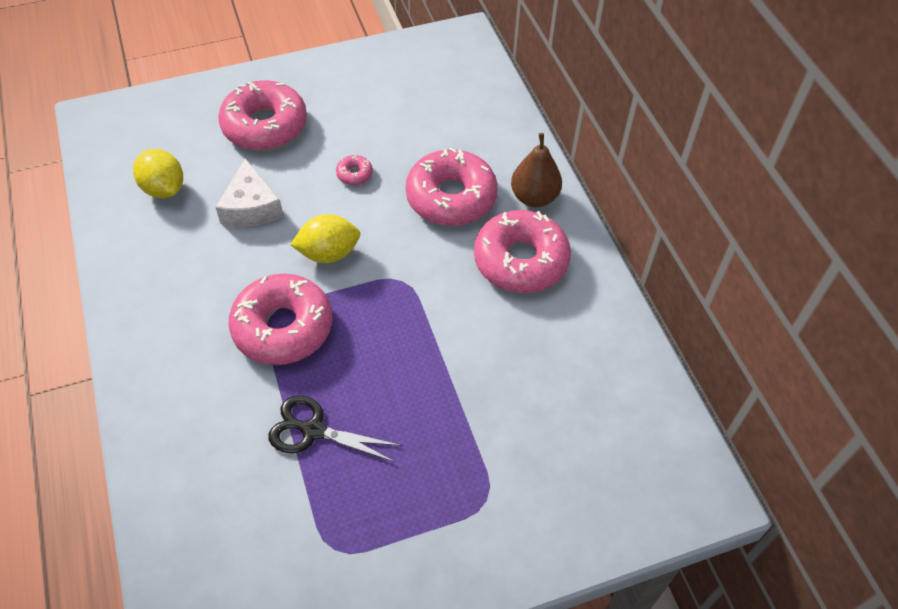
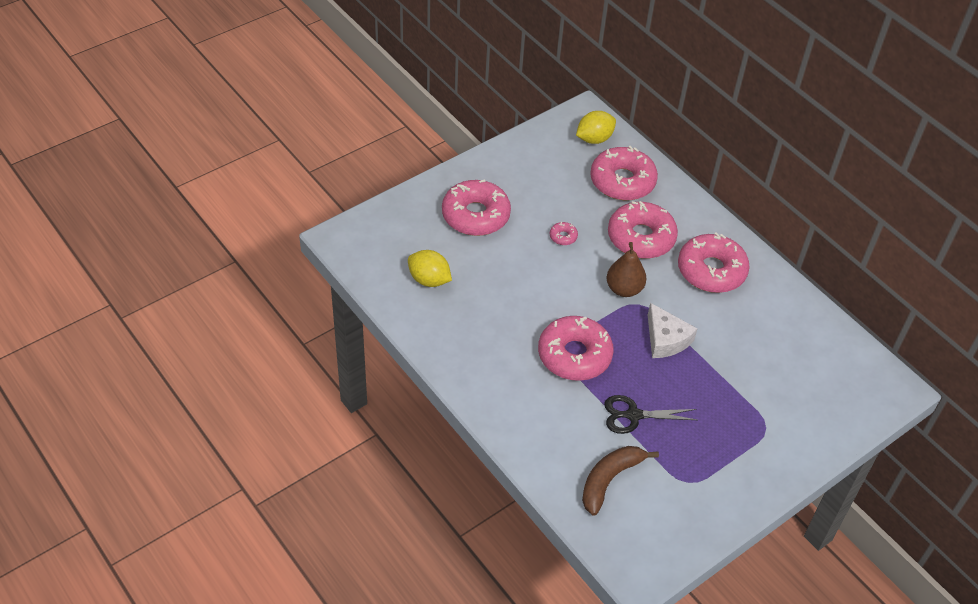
camera: 20 degrees left, 5 degrees down
white cheese [215,158,284,227] -> white cheese moved to [648,303,698,358]
yellow lemon [290,214,360,263] -> yellow lemon moved to [576,111,616,144]
brown pear [511,133,562,207] -> brown pear moved to [607,242,647,297]
none -> brown banana [582,446,659,516]
none -> pink donut [590,146,658,200]

